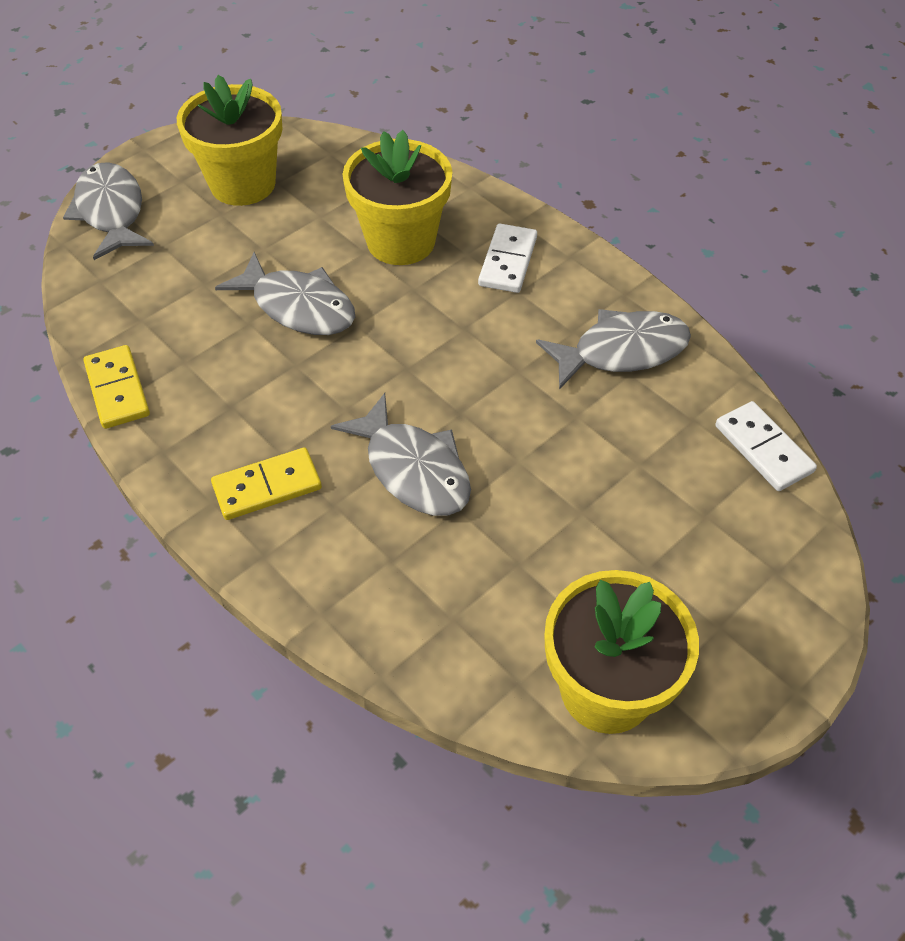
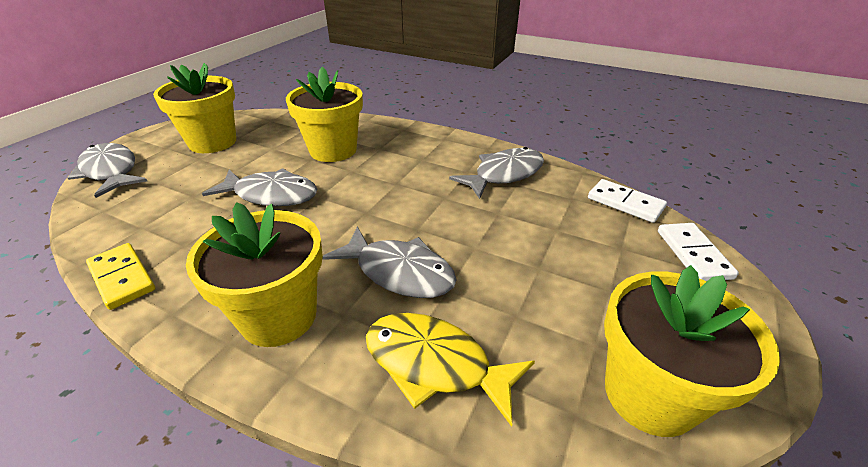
camera: 20 degrees left, 15 degrees down
yellow domino [211,447,322,520] -> yellow flower pot [186,202,323,347]
white domino [478,224,537,293] -> white domino moved to [658,223,739,281]
none -> yellow fish [366,313,535,427]

